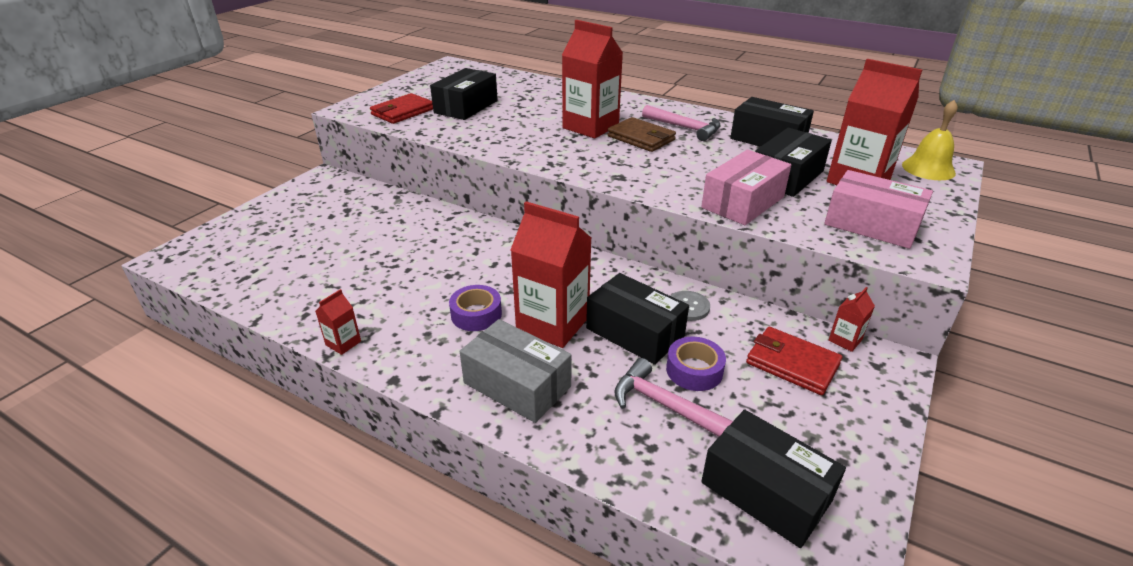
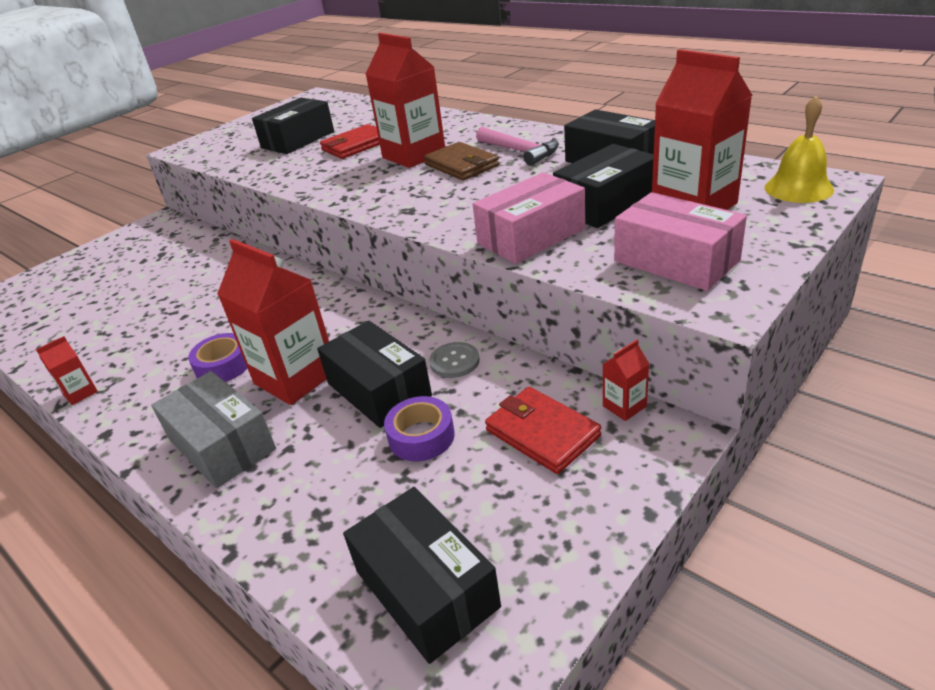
camera: 15 degrees right, 0 degrees up
red wallet [370,93,433,124] -> red wallet moved to [320,124,380,159]
pink hammer [614,358,733,437] -> none

